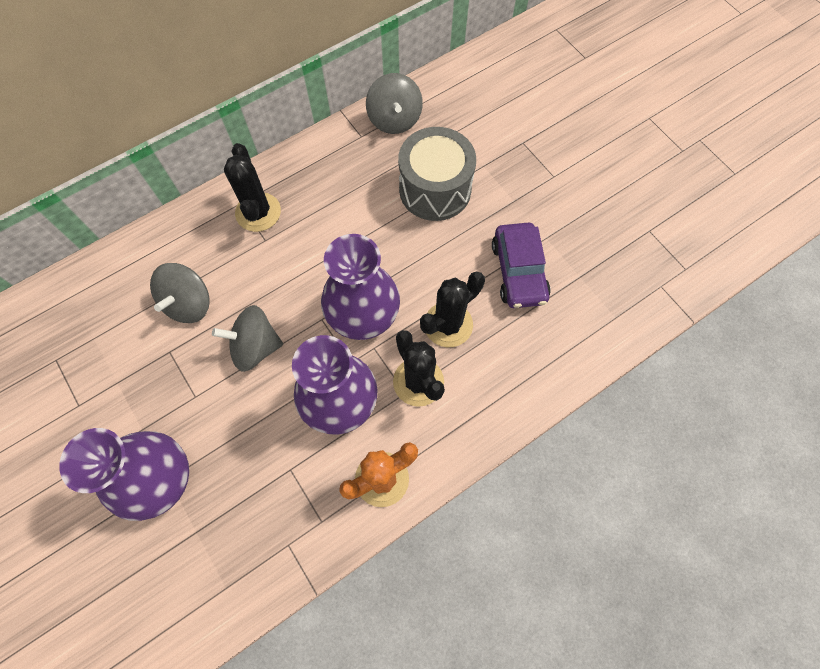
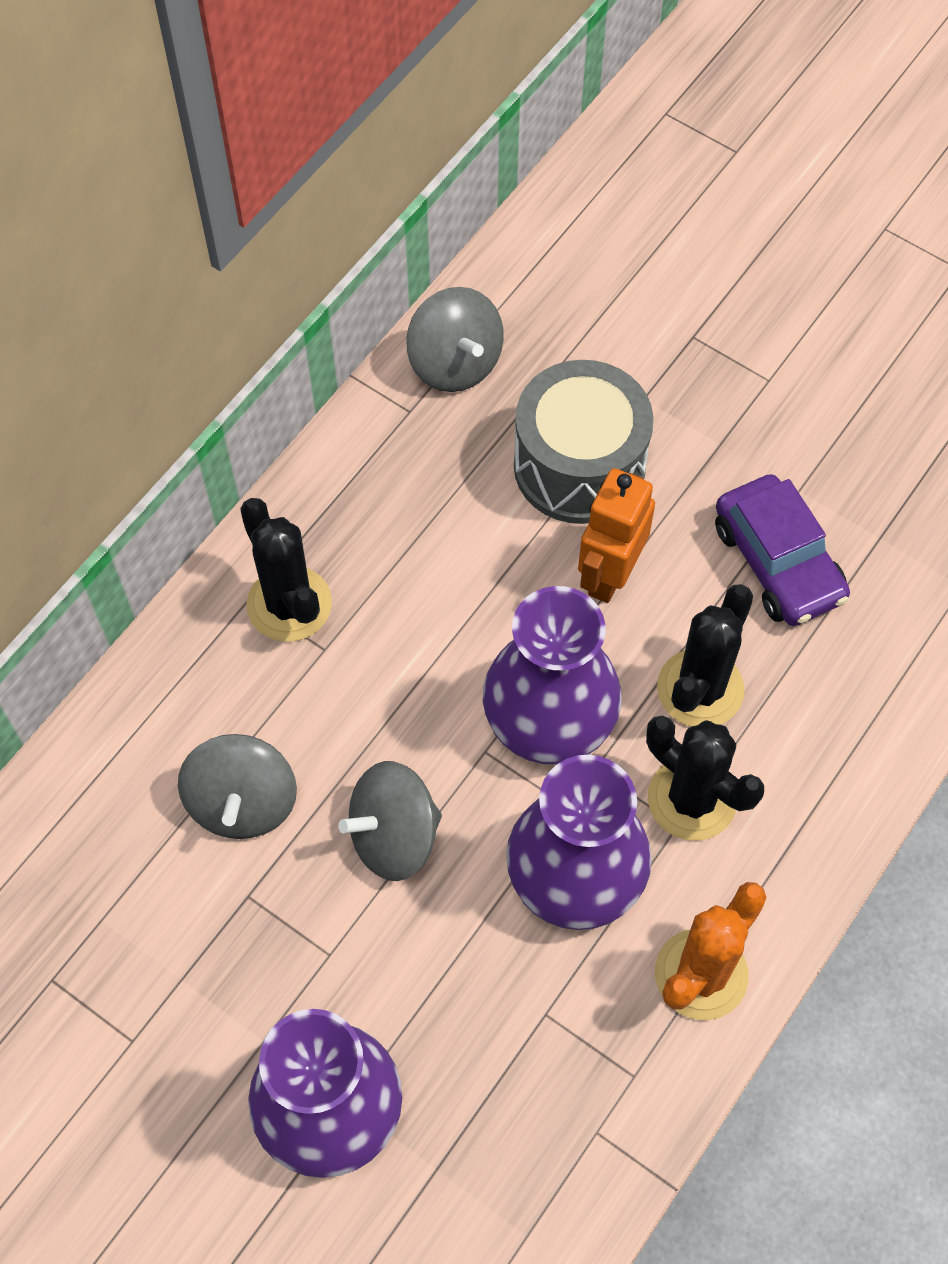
camera: 20 degrees left, 5 degrees down
none -> orange robot [578,468,655,603]

